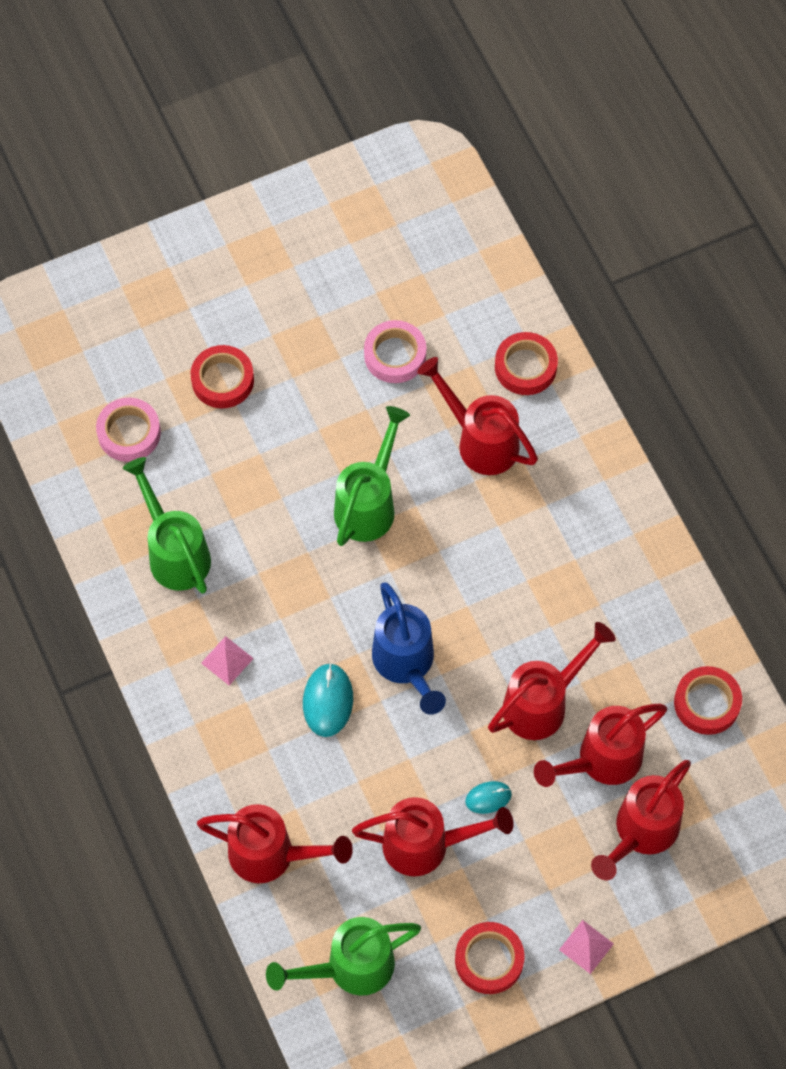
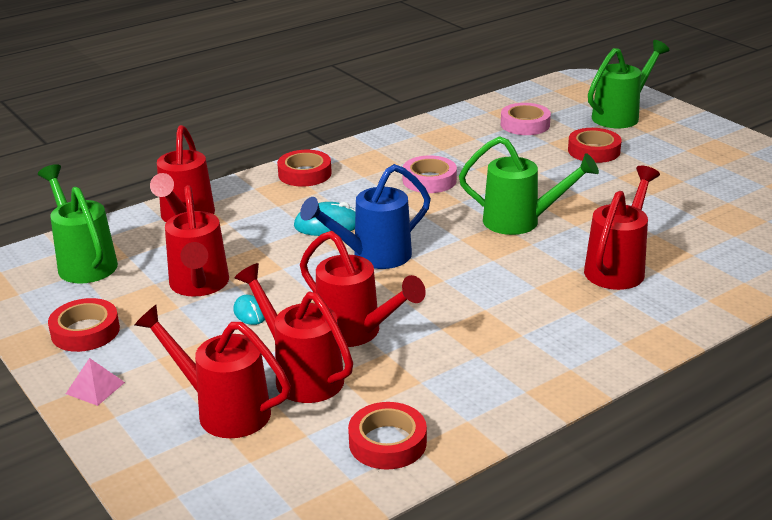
camera: 80 degrees right, 35 degrees down
green watering can [123,457,211,594] -> green watering can moved to [588,40,670,128]
pink pyramid [201,636,254,685] -> none
pink tape [364,320,426,383] -> pink tape moved to [403,155,457,193]
red tape [495,332,558,395] -> red tape moved to [277,150,332,187]

